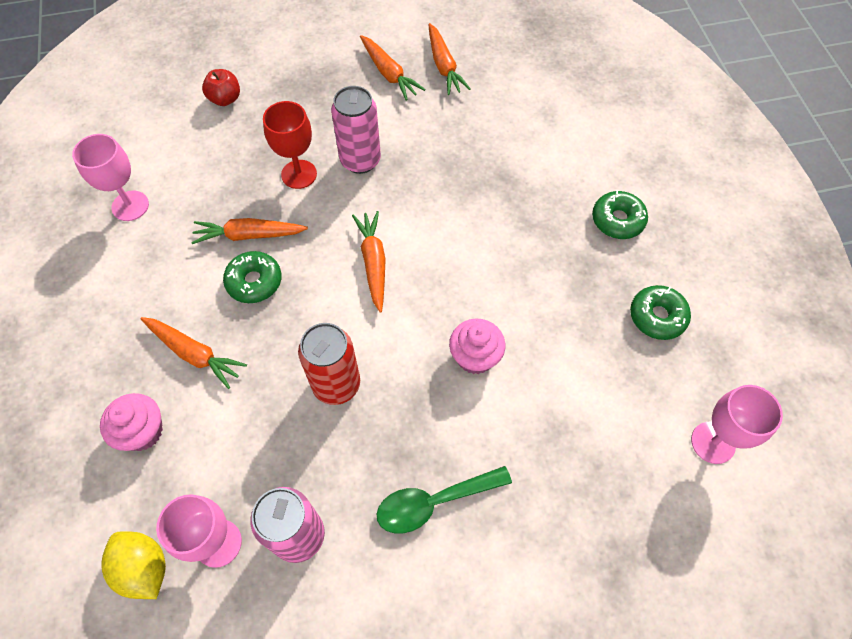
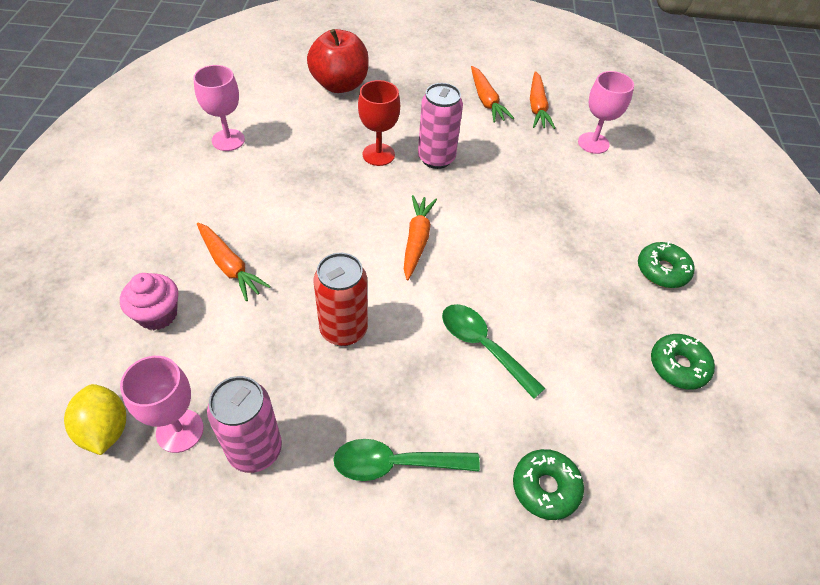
camera: 15 degrees right, 10 degrees down
orange carrot [191,218,308,244] -> none
red apple [202,69,240,106] -> red apple [307,29,369,93], size x1.89
green donut [223,251,281,303] -> green donut moved to [513,449,584,520]
pink cupcake [449,319,505,374] -> green spoon [442,304,545,399]
pink goblet [691,385,783,464] -> pink goblet moved to [578,71,634,154]

